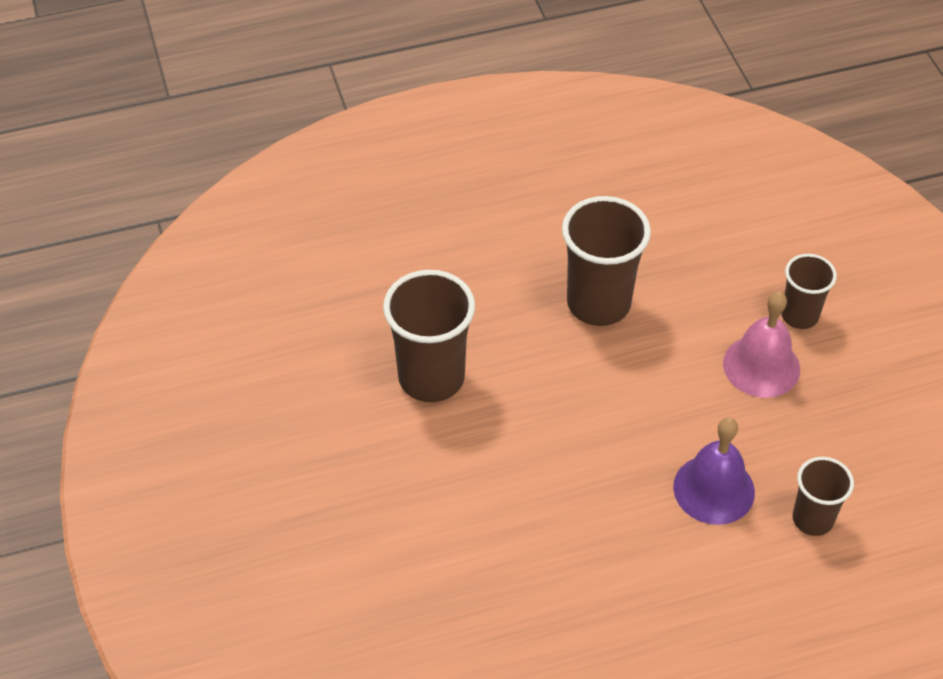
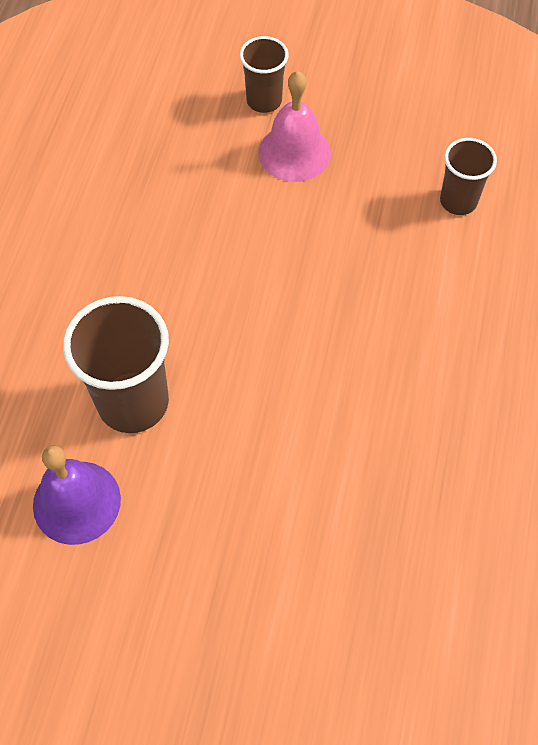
camera: 60 degrees left, 10 degrees up
brown cup [562,196,651,326] -> none
purple bell [673,417,755,525] -> purple bell moved to [33,446,121,545]

